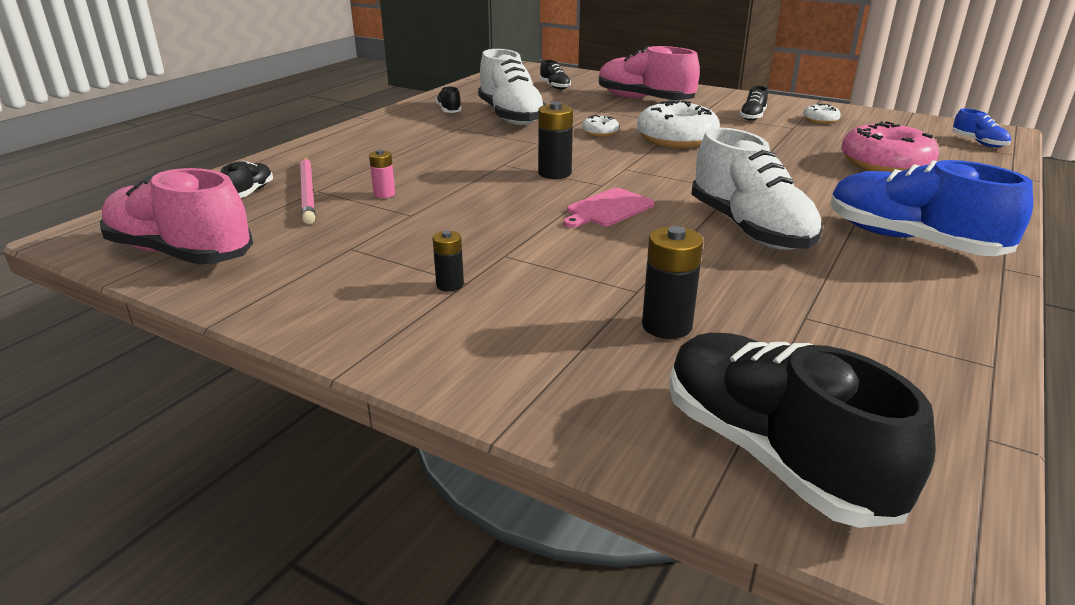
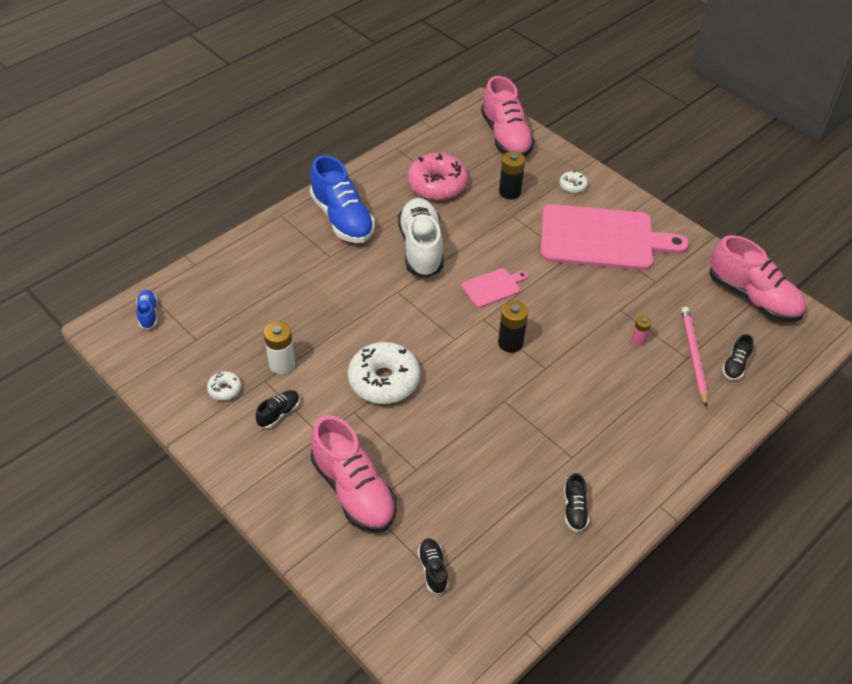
camera: 165 degrees left, 20 degrees up
black battery [433,231,464,292] -> pink cutting board [540,204,689,270]
white shoe [478,49,546,125] -> none
white donut [582,115,619,137] -> white donut moved to [559,171,588,193]
black shoe [669,333,936,528] -> pink shoe [481,76,535,157]
pink donut [841,121,939,172] -> pink donut moved to [407,153,468,200]
none -> white battery [264,322,295,374]

